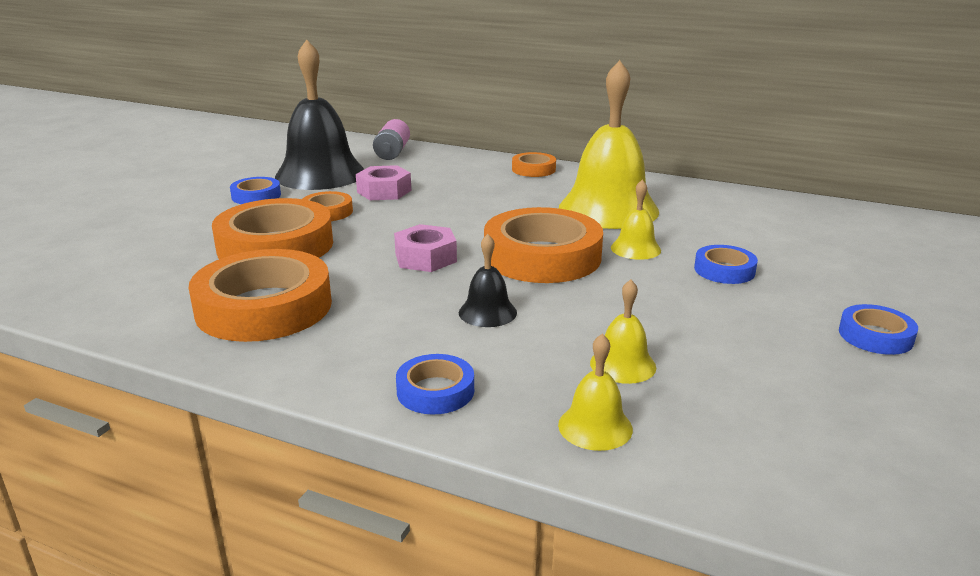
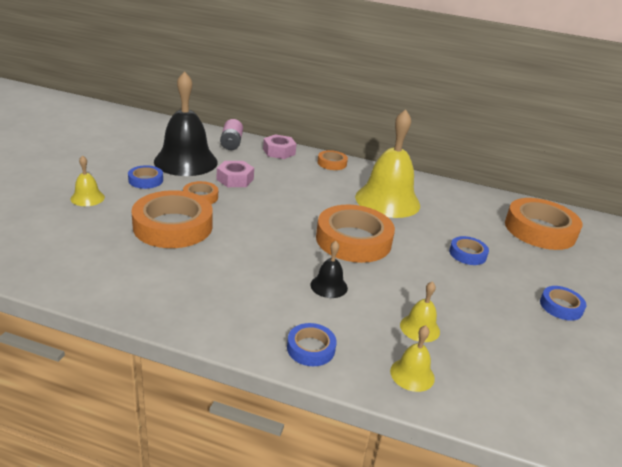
camera: 10 degrees left, 5 degrees up
orange tape [189,249,332,342] -> orange tape moved to [505,198,582,250]
pink nut [394,224,457,272] -> pink nut moved to [263,134,296,159]
yellow bell [611,180,661,260] -> yellow bell moved to [71,155,105,206]

